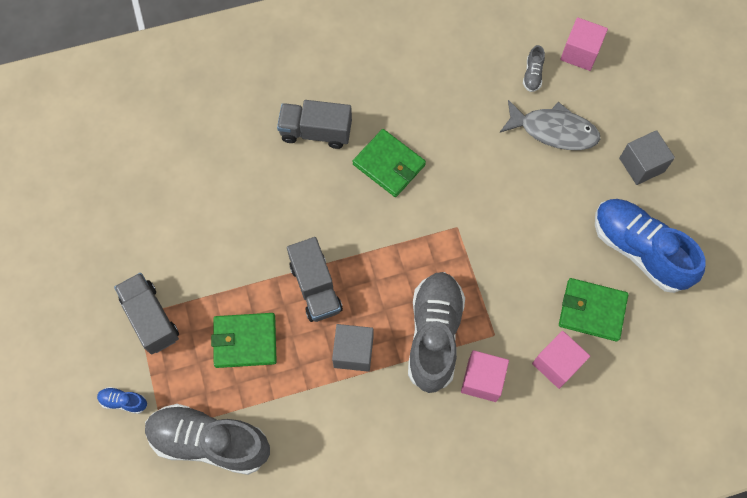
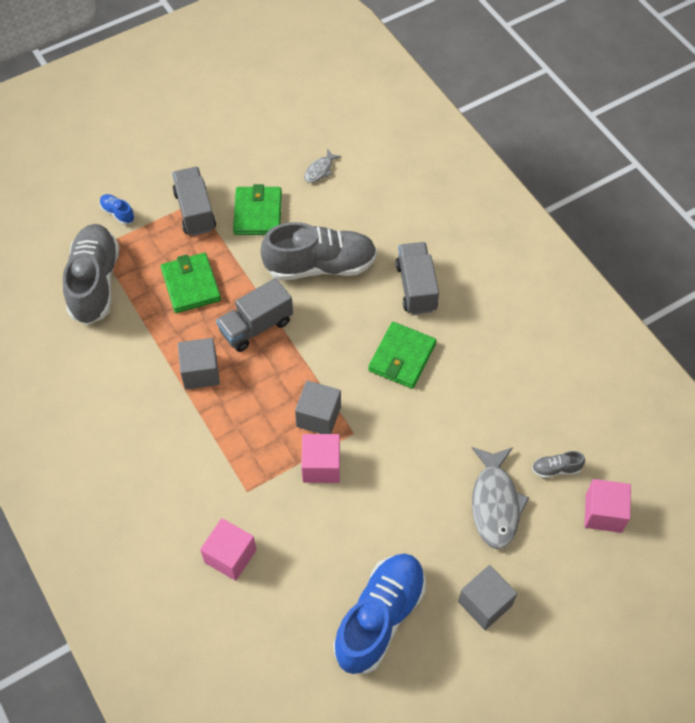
camera: 75 degrees right, 10 degrees down
blue shoe [97,387,147,414] -> blue shoe turned 45 degrees counterclockwise [100,194,135,225]
grey truck [114,273,179,355] -> grey truck turned 60 degrees counterclockwise [172,167,216,236]
grey shoe [408,272,465,393] -> grey shoe moved to [260,222,377,280]
pink cube [461,350,509,402] -> pink cube moved to [301,434,340,483]
green wallet [559,278,628,342] -> green wallet moved to [233,184,282,235]
none -> grey cube [295,380,341,434]
none -> grey fish [304,149,342,183]

